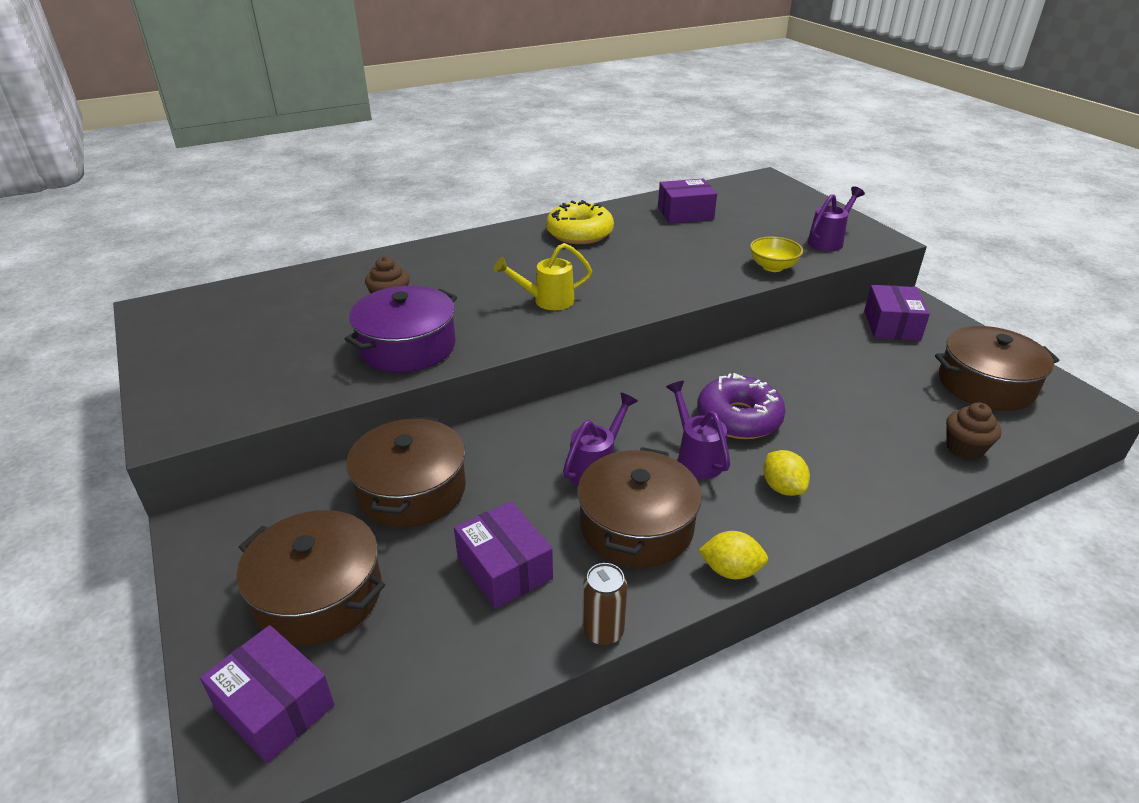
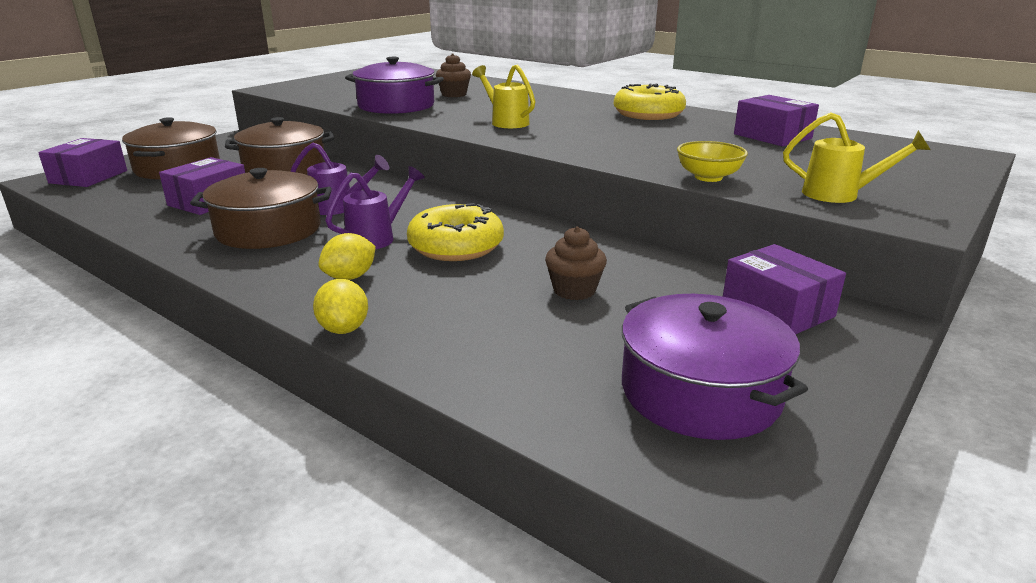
camera: 65 degrees right, 10 degrees down
brown can [582,563,627,646] -> none
purple donut [697,373,786,439] -> yellow donut [407,203,504,261]
yellow lemon [698,531,768,579] -> yellow lemon moved to [313,279,368,334]
purple watering can [807,186,865,251] -> yellow watering can [783,112,931,203]
purple box [864,285,930,341] -> purple box turned 75 degrees clockwise [723,244,846,334]
brown pot [935,326,1059,411] -> purple pot [622,294,808,440]
brown cupcake [946,402,1001,460] -> brown cupcake moved to [545,226,607,300]

